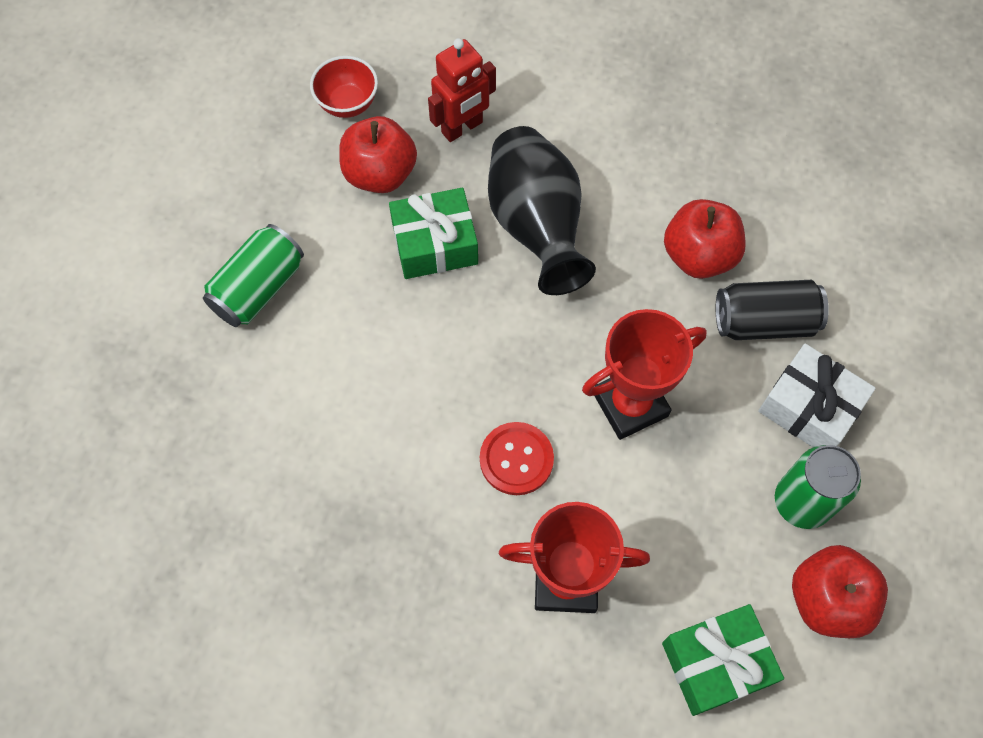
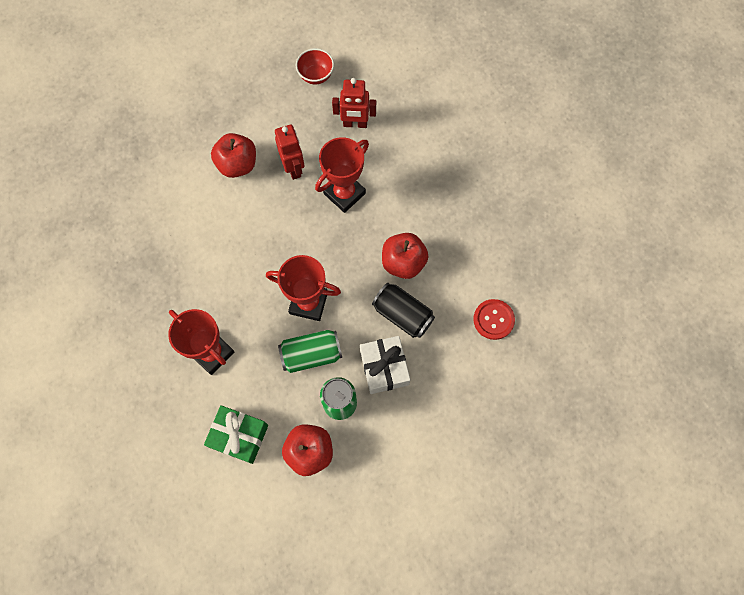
camera: 40 degrees right, 5 degrees up
green can [203,224,304,327] -> green can moved to [278,330,342,373]
red apple [339,116,417,193] -> red apple moved to [211,133,256,178]
green gift [389,188,478,279] -> red robot [275,125,305,180]
red button [480,422,554,495] -> red button moved to [473,299,515,340]
black vase [488,126,596,295] -> red trophy [315,137,369,213]

